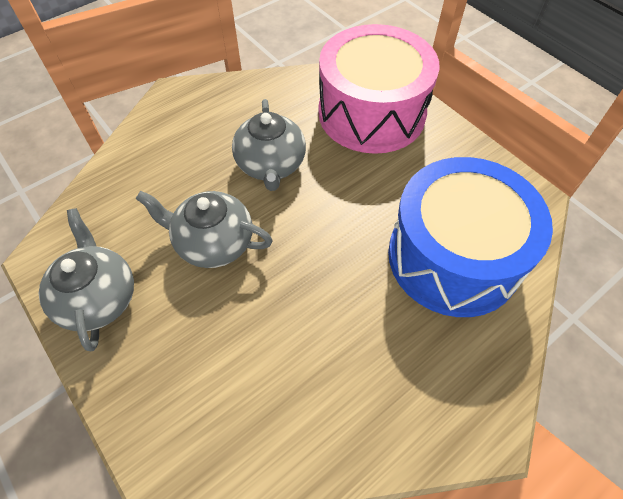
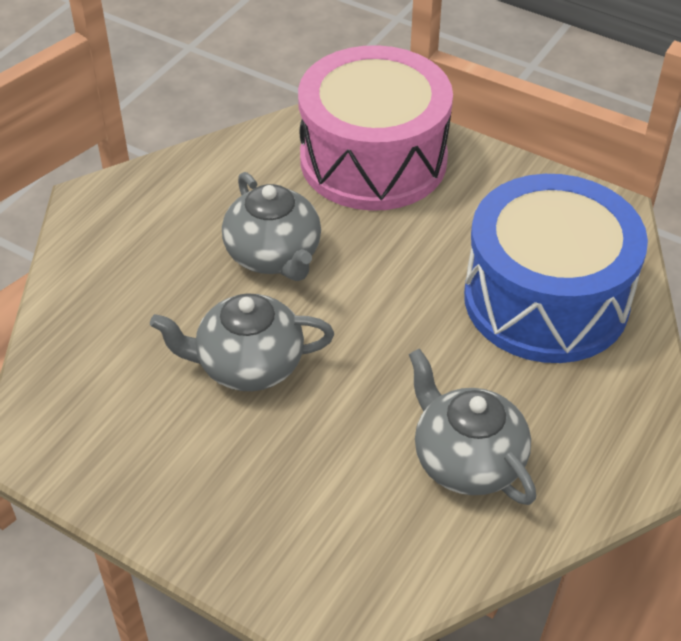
camera: 20 degrees left, 10 degrees down
grey teapot [39,208,134,351] -> grey teapot moved to [409,349,536,505]

